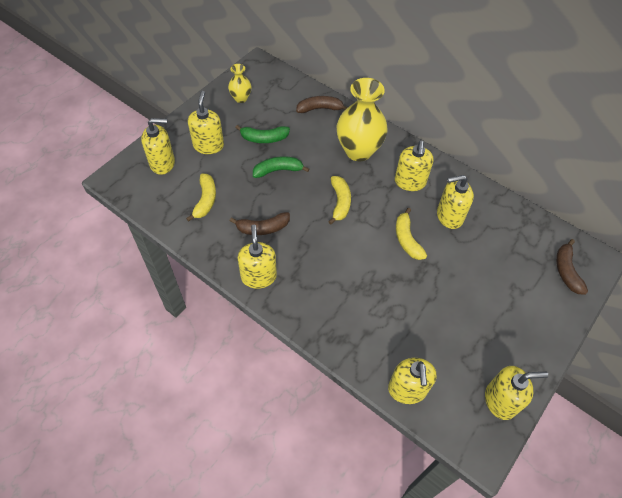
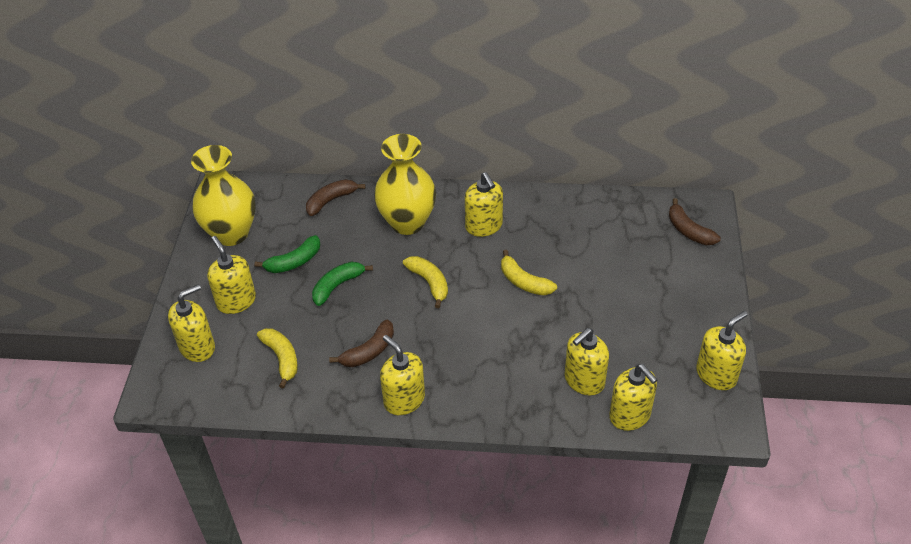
camera: 30 degrees left, 10 degrees down
yellow vase [228,64,251,103] -> yellow vase [191,145,256,246], size x2.03
yellow soap dispenser [437,175,474,229] -> yellow soap dispenser moved to [564,328,609,395]

